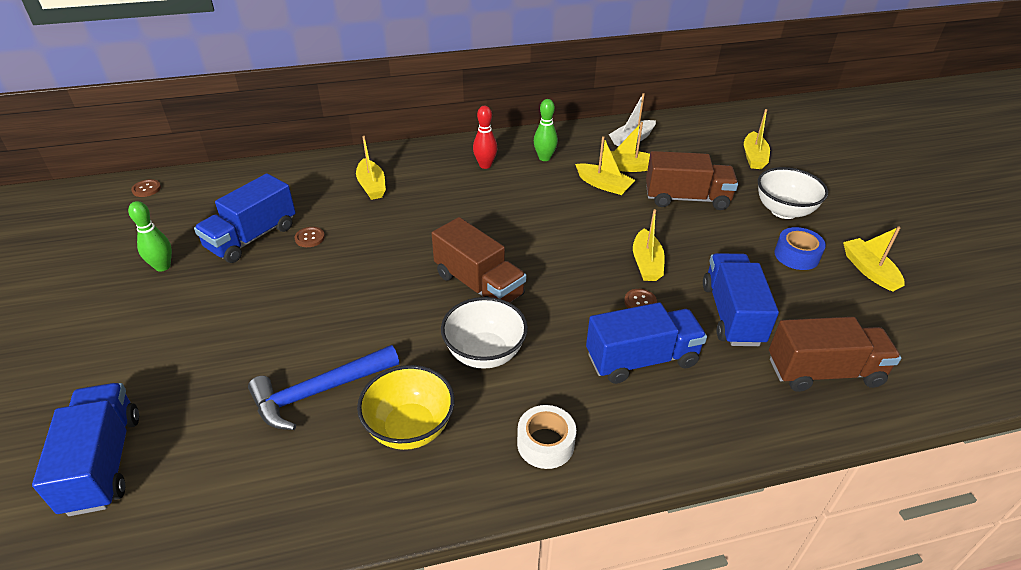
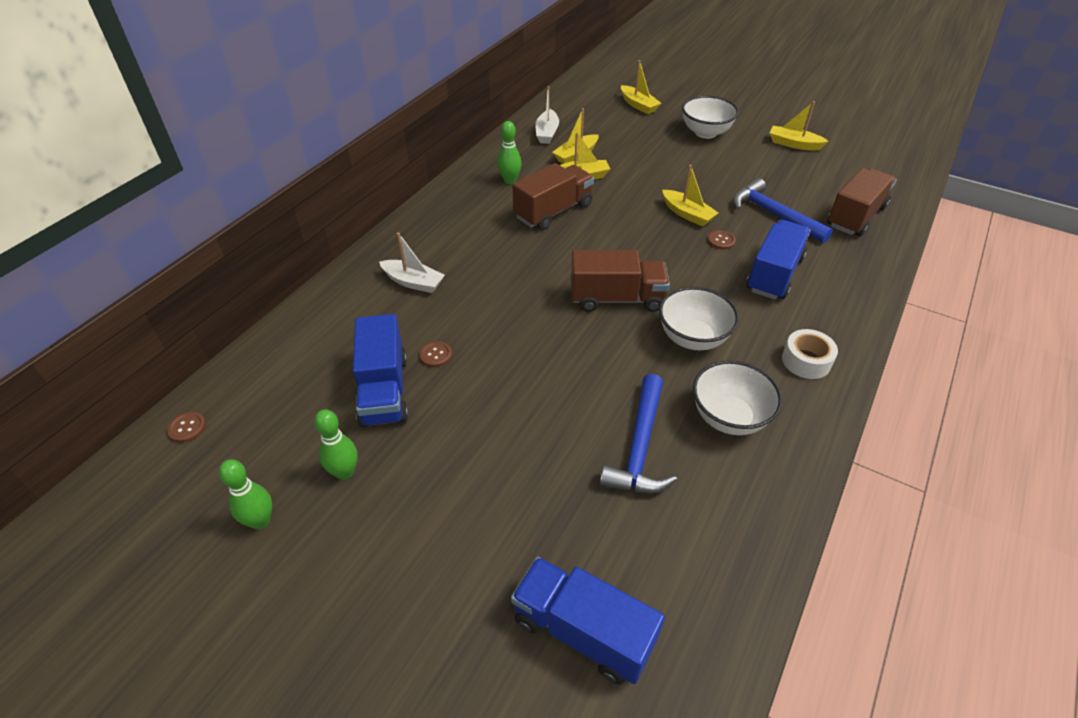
camera: 45 degrees left, 5 degrees up
yellow boat [356,136,386,200] -> white boat [379,232,445,293]
yellow bowl [357,365,455,450] -> white bowl [693,360,782,435]
red bowling pin [473,106,497,169] -> none
brown truck [646,151,738,210] -> brown truck moved to [512,163,594,230]
blue truck [703,253,779,346] -> blue hammer [733,178,833,243]
blue tape [774,227,826,270] -> none
none -> green bowling pin [219,459,272,529]

